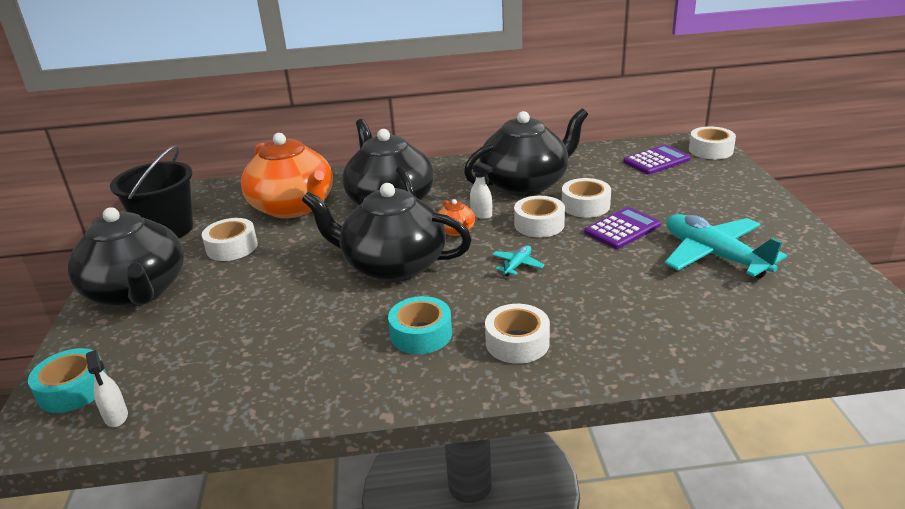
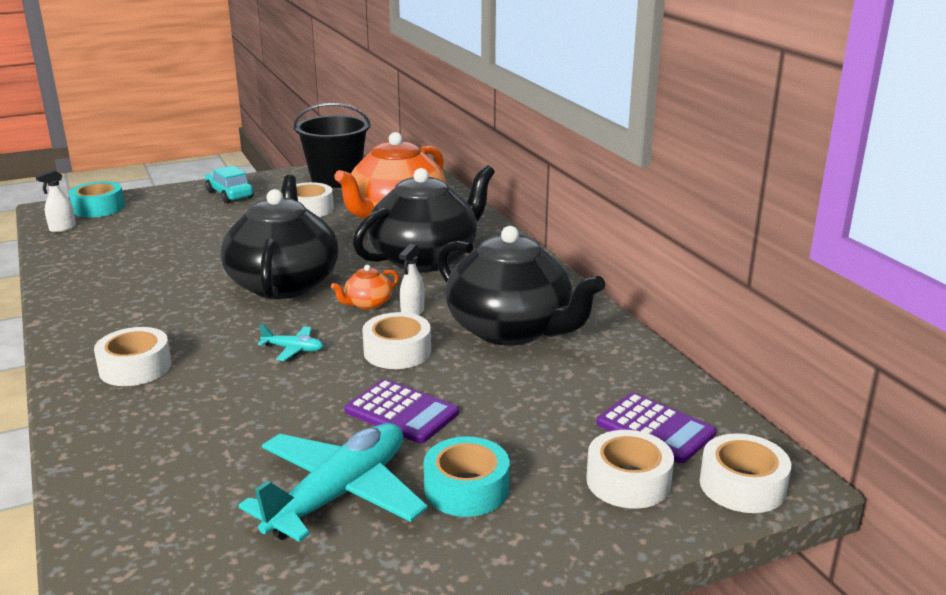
camera: 70 degrees right, 5 degrees down
black teapot [68,207,184,308] -> turquoise car [205,165,254,203]
turquoise tape [388,296,452,354] -> turquoise tape moved to [424,437,509,517]
white tape [562,178,611,218] -> white tape moved to [586,430,674,509]

